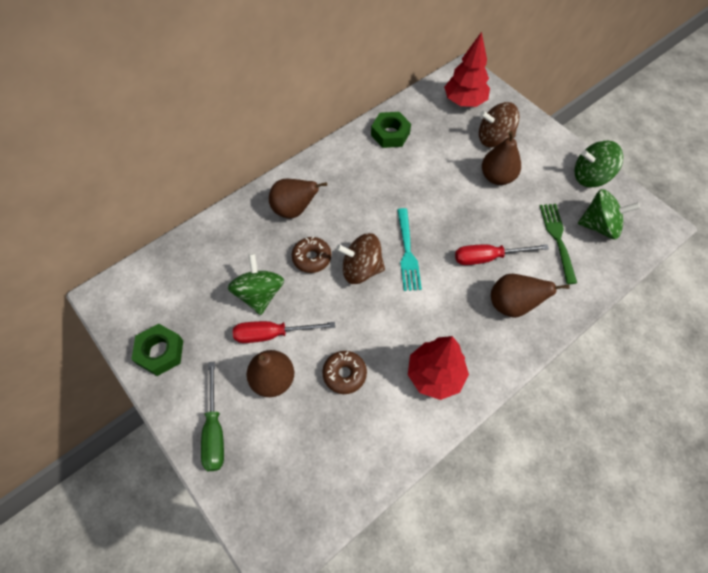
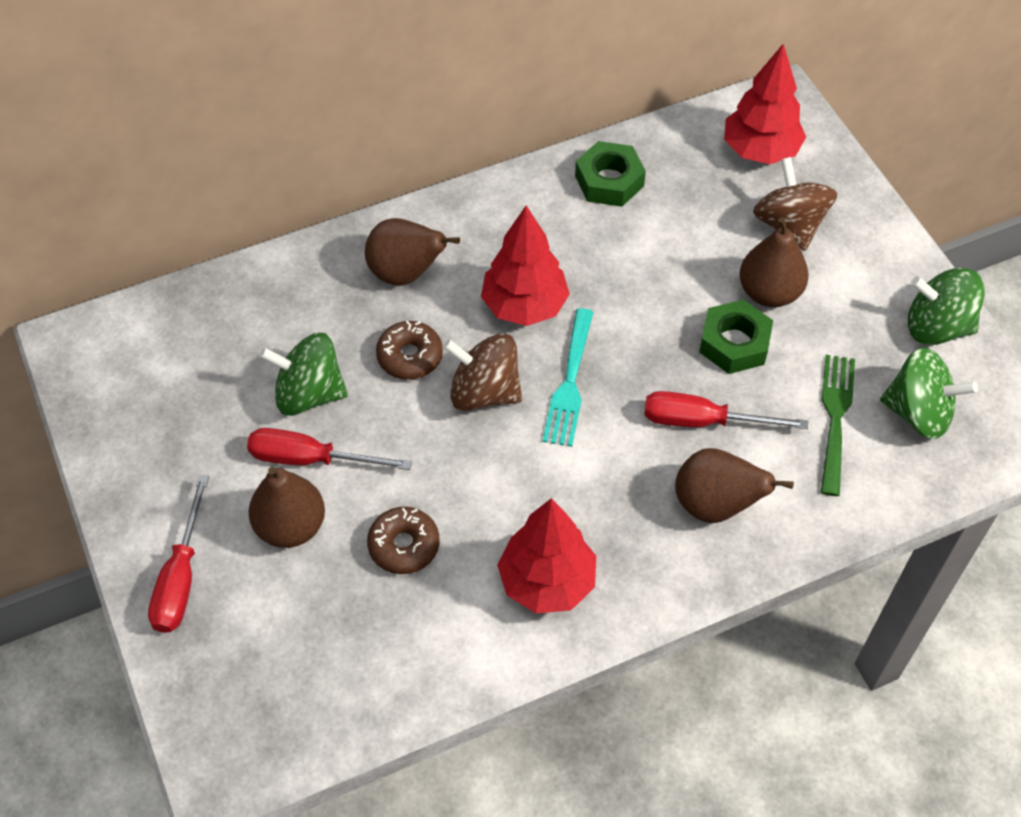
camera: 15 degrees right, 5 degrees down
green nut [131,324,183,376] -> green nut moved to [699,300,773,374]
green screwdriver [201,361,224,471] -> red screwdriver [148,475,209,633]
green spinning top [228,254,284,315] -> green spinning top turned 90 degrees counterclockwise [259,332,348,416]
brown spinning top [479,102,520,147] -> brown spinning top turned 60 degrees clockwise [753,157,838,251]
none -> red tree [481,206,570,326]

